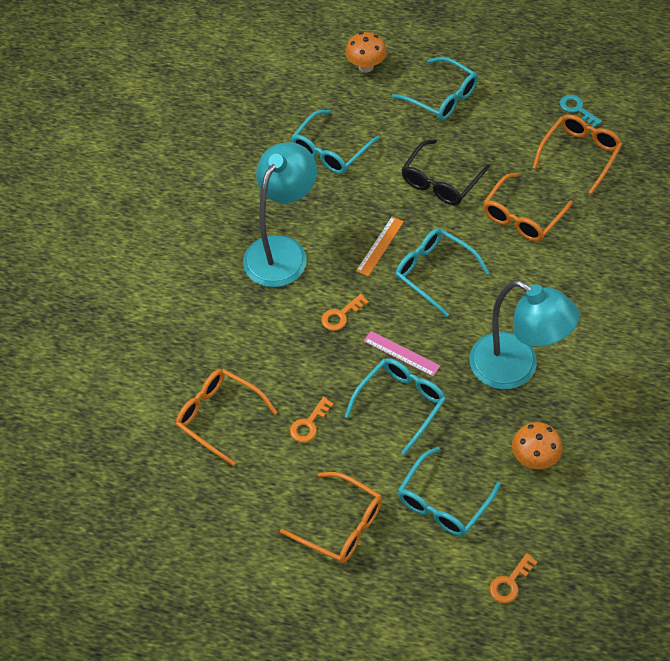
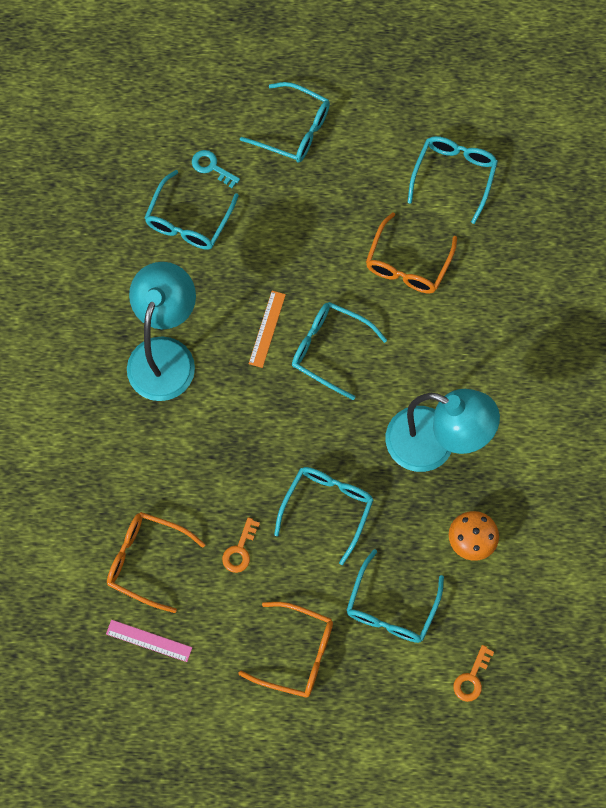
camera: 15 degrees left, 15 degrees up
orange key [321,294,369,331] -> none
orange mushroom [345,32,387,73] -> none
pink ruler [364,331,440,376] -> pink ruler moved to [106,620,192,662]
black glasses [401,139,490,205] -> none
orange glasses [533,114,623,194] -> turquoise glasses [407,136,498,224]
turquoise key [560,95,602,127] -> turquoise key moved to [192,150,240,188]

